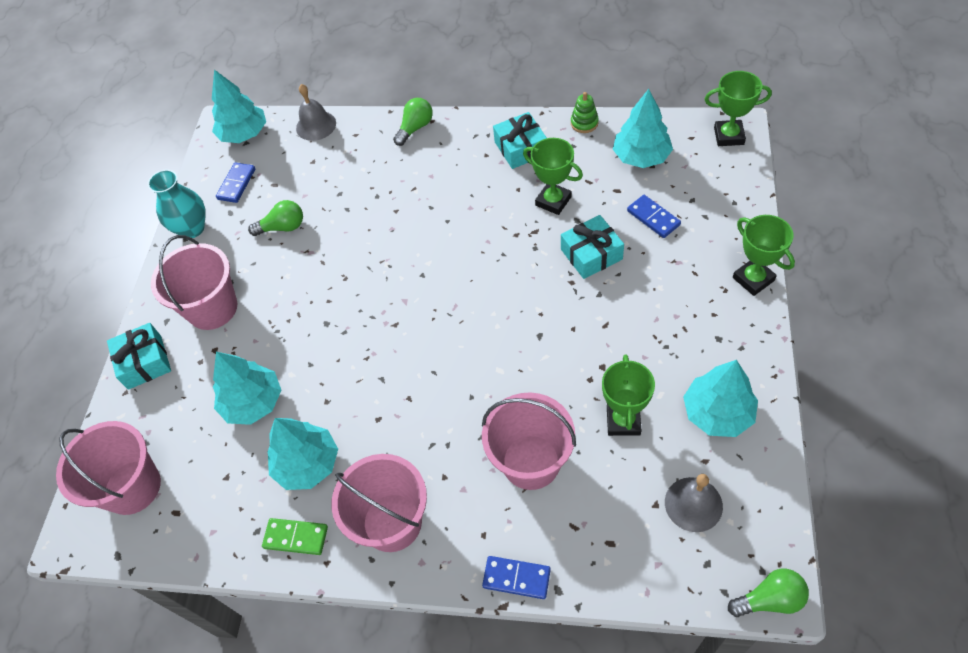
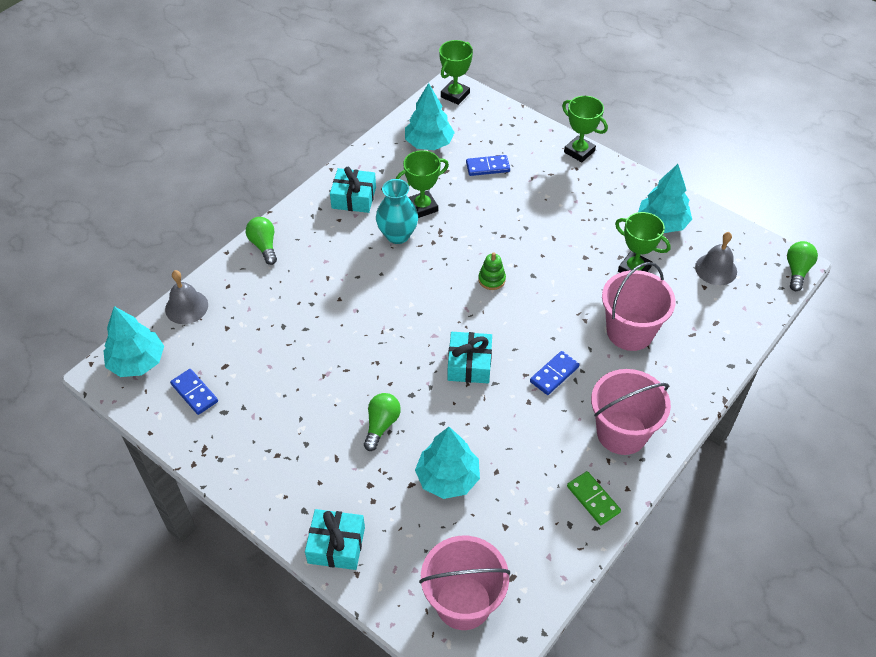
camera: 65 degrees left, 5 degrees down
turquoise vase [148,170,205,238] -> turquoise vase moved to [376,179,418,244]
pink bucket [151,235,237,330] -> none
green light bulb [248,200,303,236] -> green light bulb moved to [364,393,401,451]
green domino [262,518,328,555] -> green domino turned 75 degrees counterclockwise [567,471,621,525]
turquoise tree [267,418,338,490] -> none
blue domino [482,556,551,599] -> blue domino moved to [530,351,579,395]
turquoise gift [561,215,624,279] -> turquoise gift moved to [447,332,492,383]
green stacking toy [571,92,599,133] -> green stacking toy moved to [478,252,506,290]
green trophy [733,215,795,296] -> green trophy turned 45 degrees clockwise [562,96,608,162]

